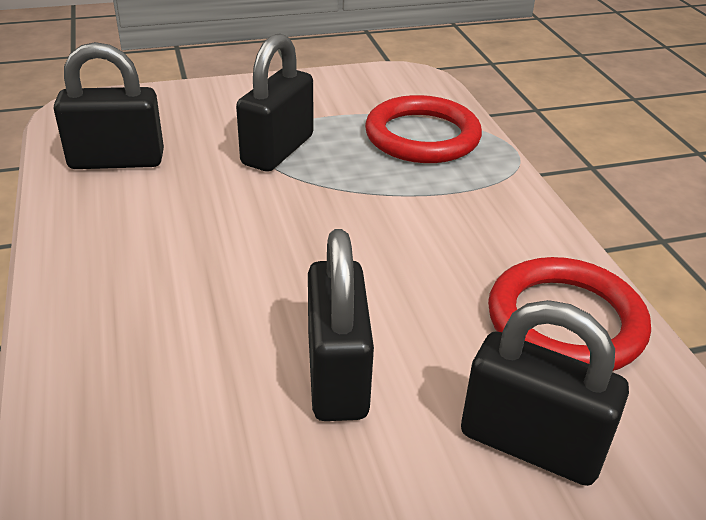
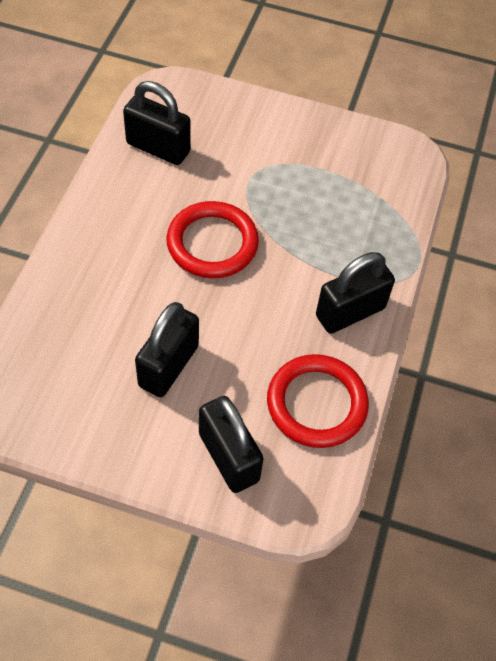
camera: 30 degrees right, 20 degrees up
black padlock [236,33,313,172] -> black padlock moved to [316,252,395,334]
red ring [365,95,482,163] -> red ring moved to [166,201,259,278]

